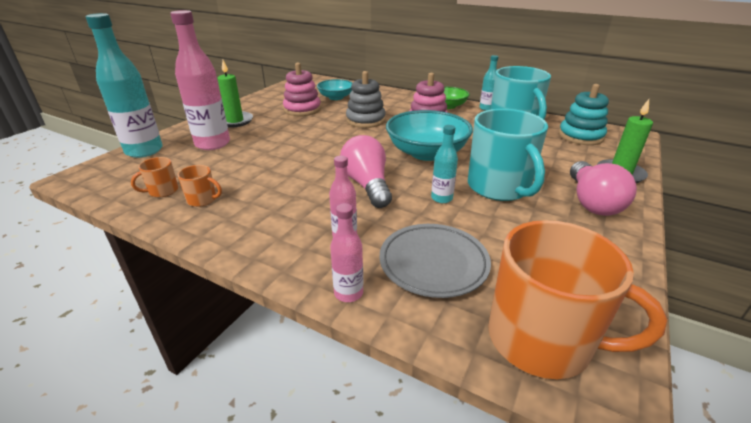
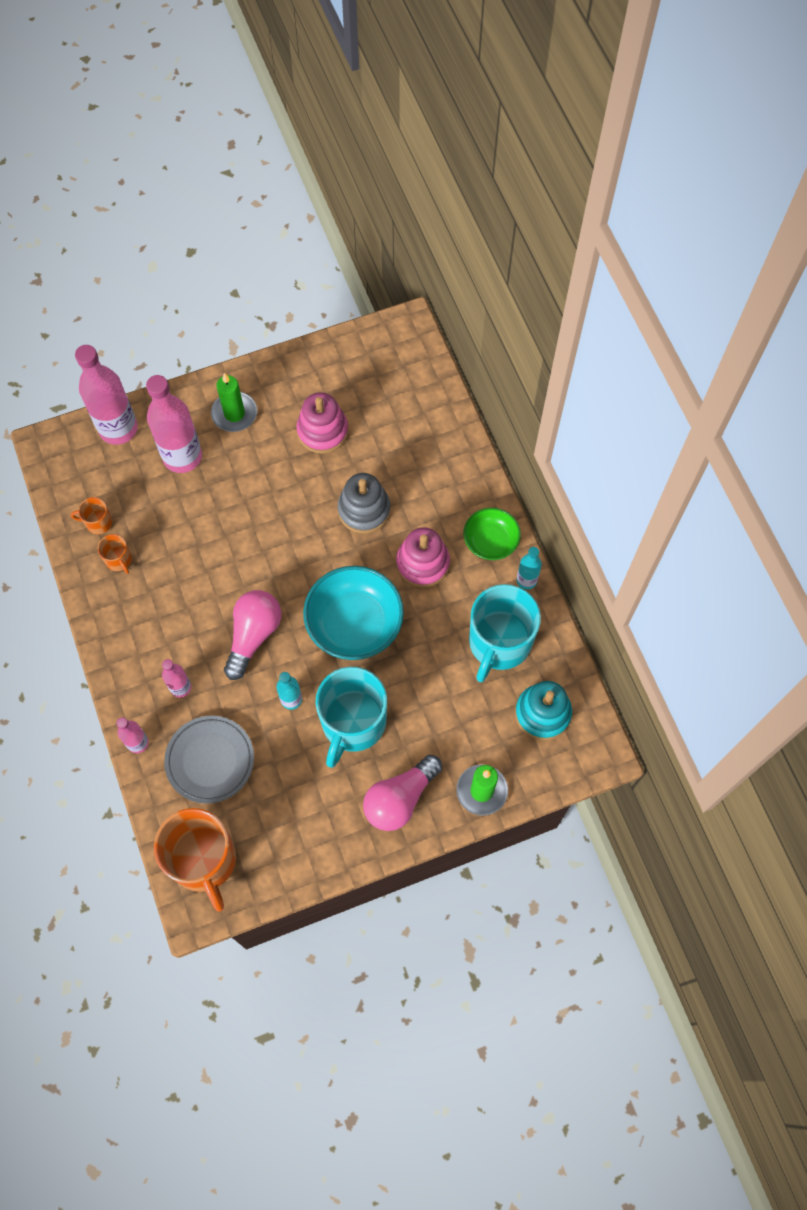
camera: 40 degrees right, 35 degrees up
turquoise bottle [86,13,163,158] -> pink bottle [75,345,138,445]
turquoise bowl [317,79,353,100] -> none

